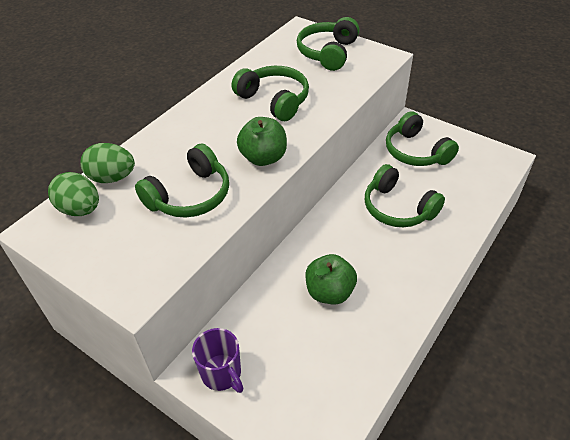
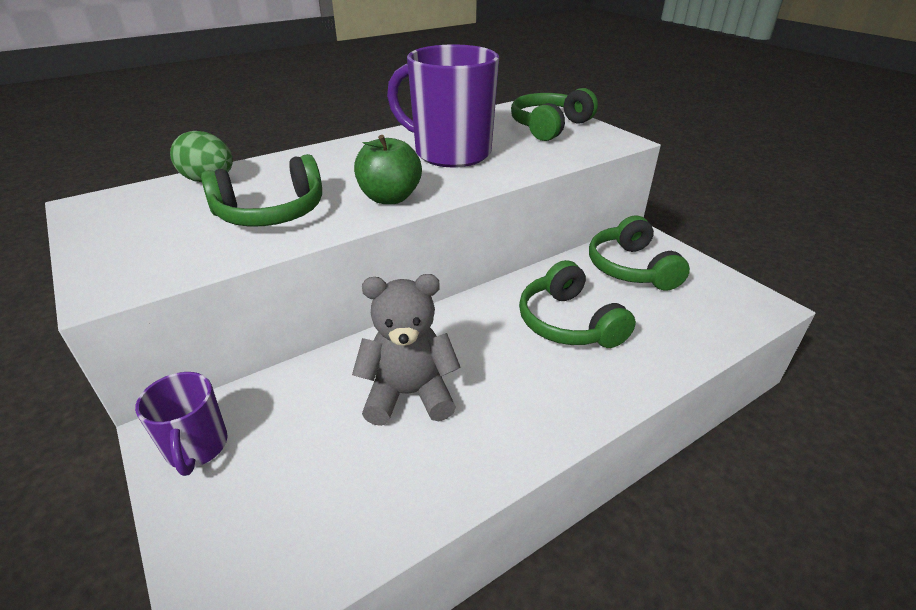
camera: 20 degrees right, 10 degrees down
green egg [48,172,99,216] -> none
green headphones [232,66,309,121] -> purple mug [387,44,499,168]
green apple [305,254,357,305] -> grey teddy bear [352,274,461,426]

